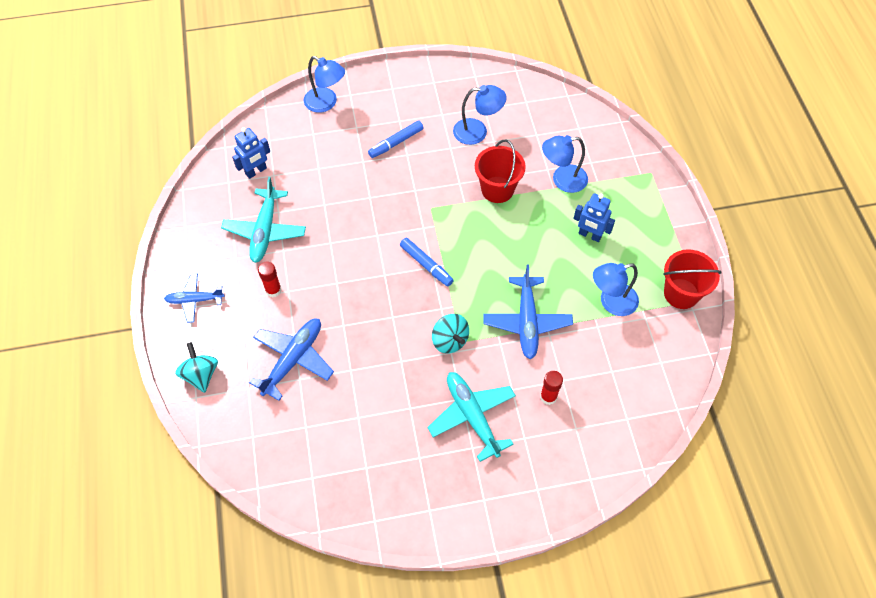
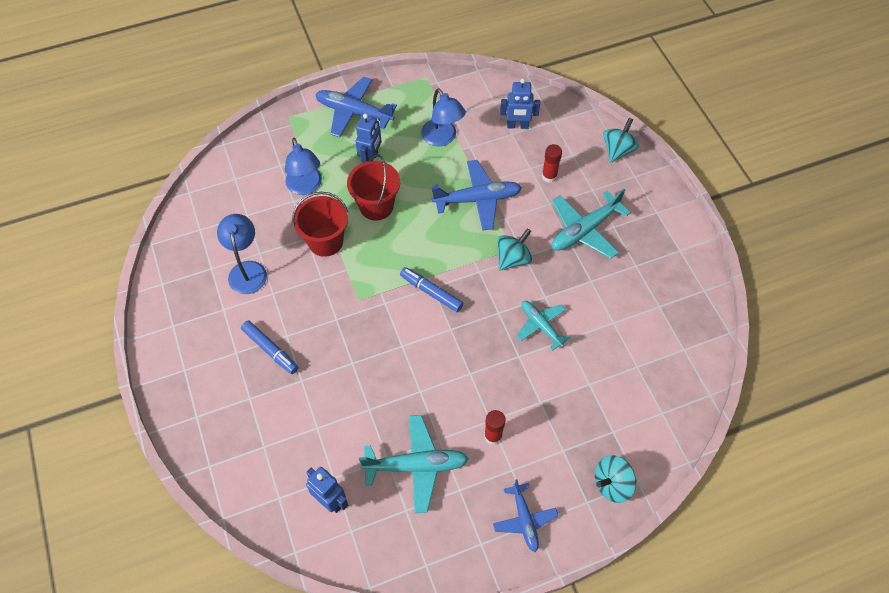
camera: 100 degrees left, 0 degrees up
blue plane [249,318,334,401] -> blue plane moved to [315,77,397,137]
blue lamp [304,56,345,113] -> none
blue marker [400,238,454,286] -> blue marker turned 90 degrees counterclockwise [400,267,463,312]
red bucket [663,249,722,309] -> red bucket moved to [347,154,400,221]
none -> blue robot [500,78,540,129]
none -> turquoise plane [516,301,571,351]
none -> turquoise spinning top [603,118,639,162]

